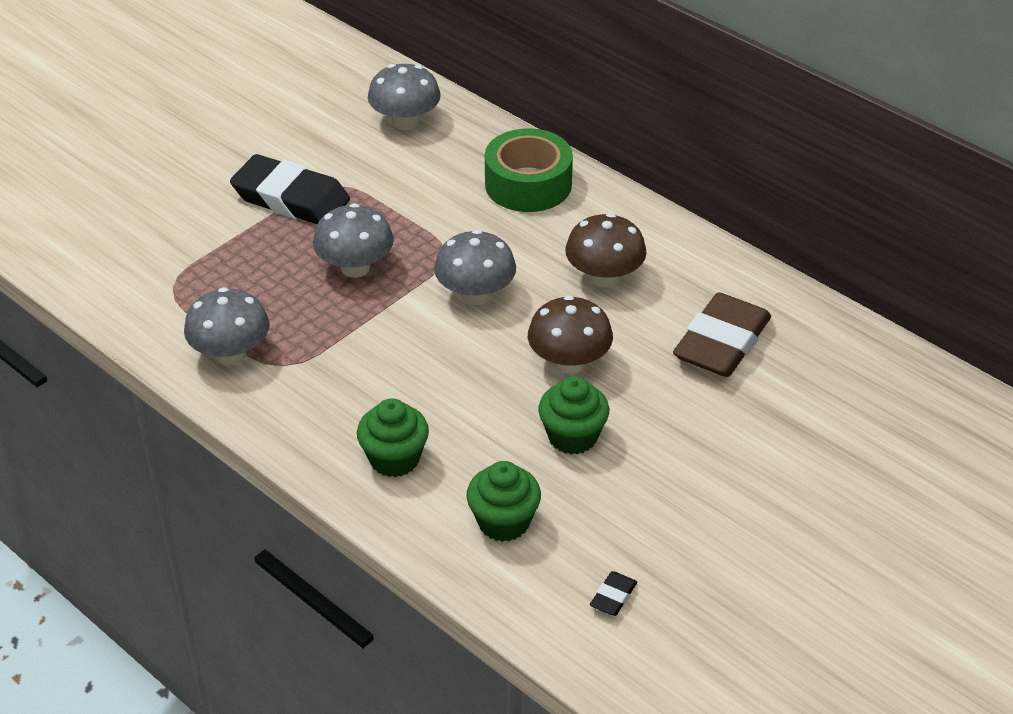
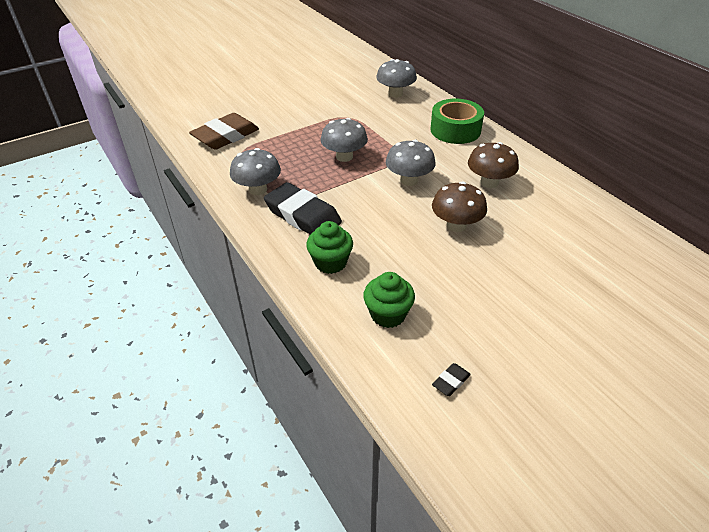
camera: 15 degrees right, 0 degrees up
black eraser [230,154,350,224] -> black eraser moved to [264,182,342,234]
green cupcake [538,376,609,454] -> none
brown eraser [673,292,771,377] -> brown eraser moved to [189,113,259,150]

